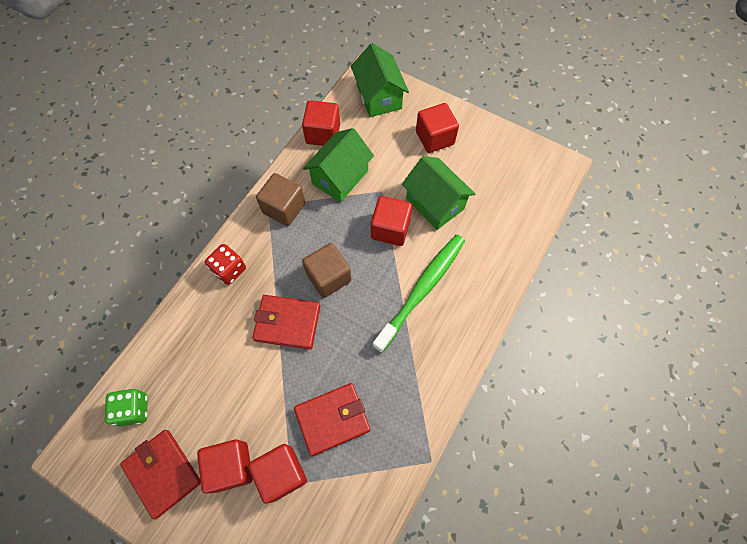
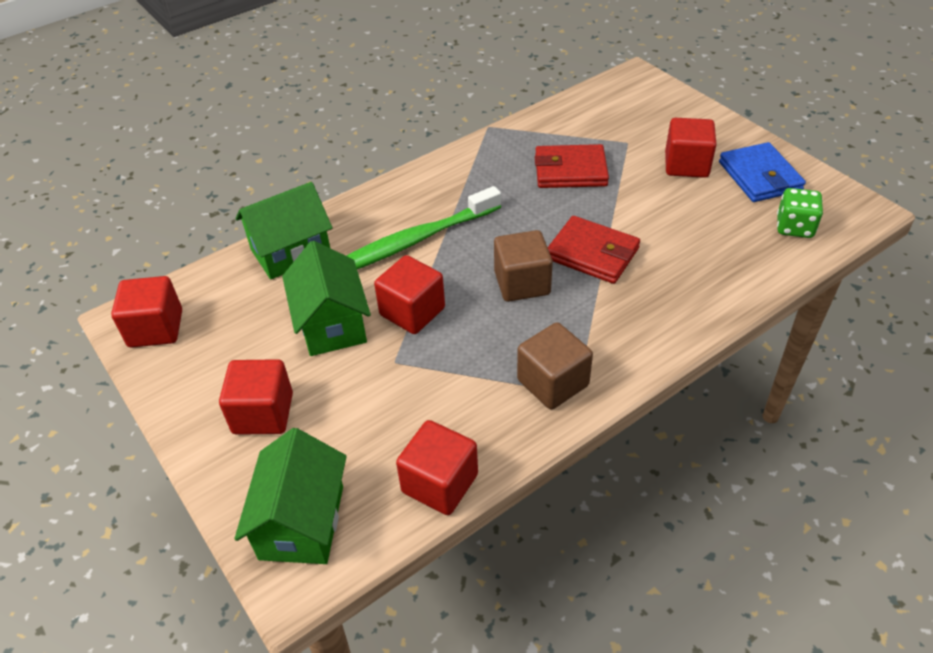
camera: 155 degrees left, 20 degrees down
red wallet [120,430,201,519] -> blue wallet [719,142,806,202]
red dice [205,244,246,285] -> none
red cube [248,444,307,504] -> red cube moved to [111,276,182,348]
green house [303,128,374,202] -> green house moved to [236,182,332,279]

